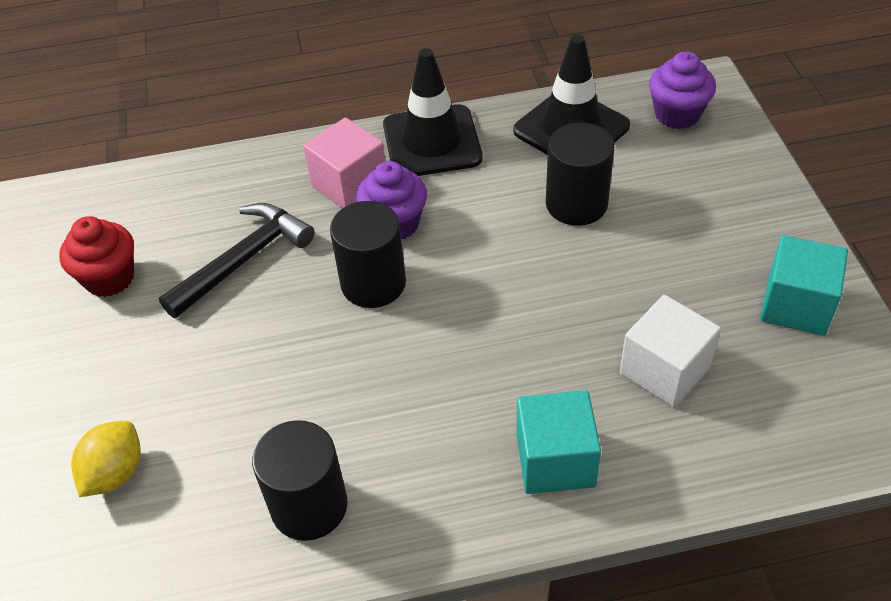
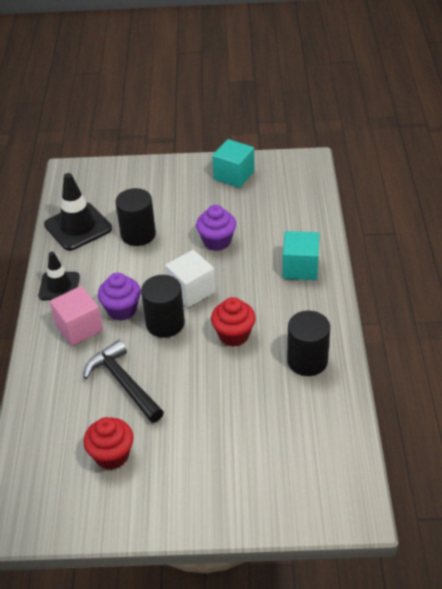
camera: 80 degrees left, 5 degrees down
yellow lemon [71,421,141,497] -> none
black traffic cone [383,48,483,176] -> black traffic cone [38,252,80,300], size x0.66
white cube [620,295,721,408] -> white cube moved to [165,250,215,308]
purple cupcake [649,51,716,129] -> purple cupcake moved to [196,205,236,251]
none -> red cupcake [211,297,256,346]

